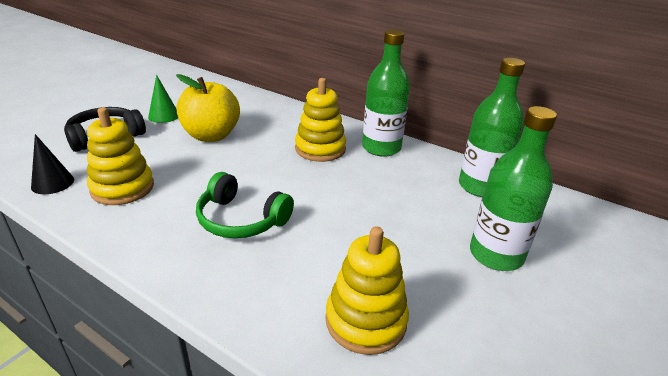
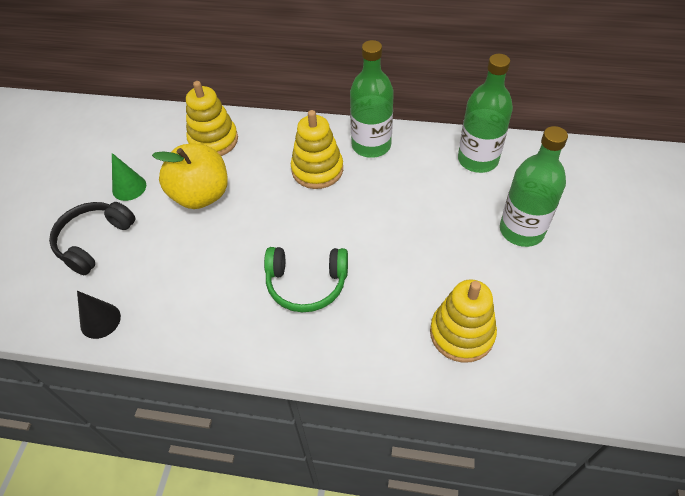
camera: 20 degrees left, 20 degrees up
yellow stacking toy [87,107,154,205] -> yellow stacking toy moved to [186,81,238,156]

